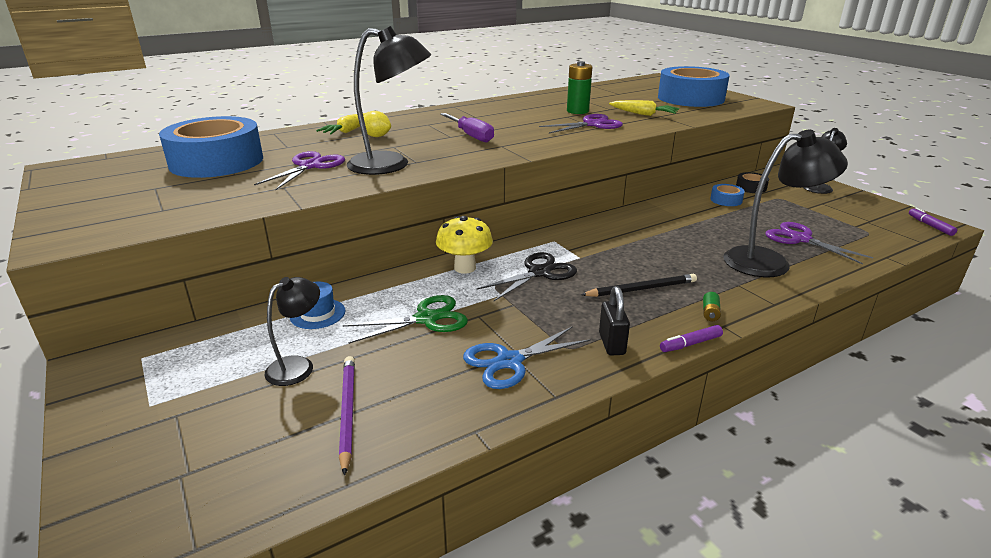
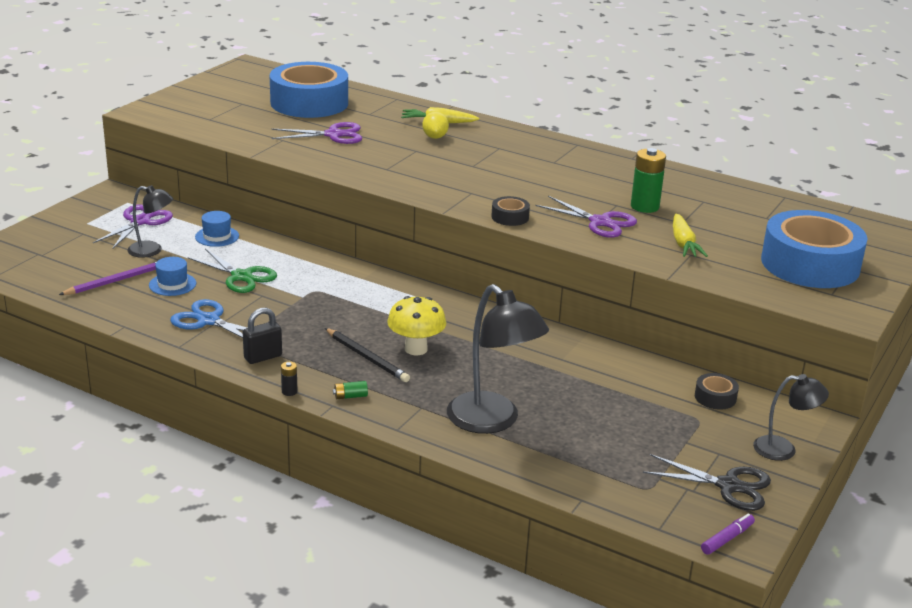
camera: 60 degrees right, 0 degrees up
black lamp [347,26,431,175] -> none
yellow mushroom [436,216,493,274] -> yellow mushroom moved to [387,296,446,355]
purple screwdriver [440,113,494,143] -> none
black scissors [477,252,577,301] -> black scissors moved to [643,454,771,511]
purple marker [660,325,723,352] -> black battery [281,362,297,396]
blue tape [710,184,745,206] -> none
purple scissors [765,222,873,265] -> purple scissors moved to [93,205,173,249]
none -> blue hat [149,257,196,296]
none -> black tape [491,196,530,226]

